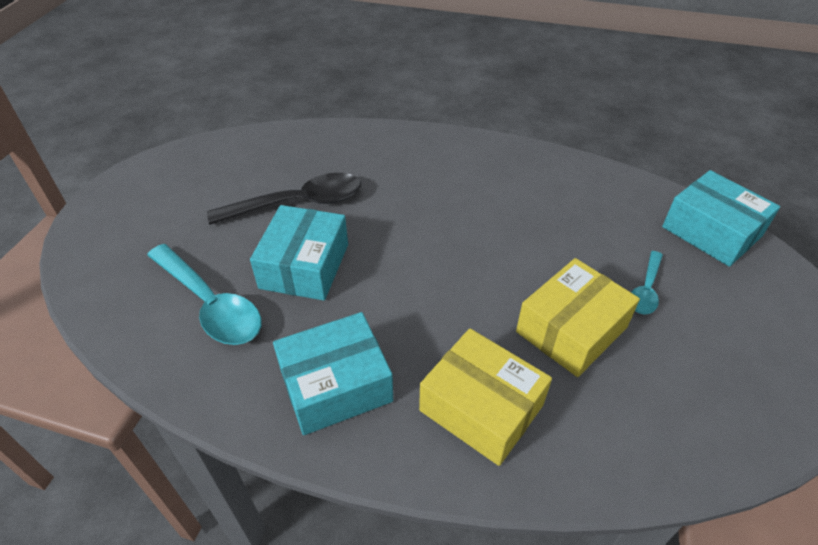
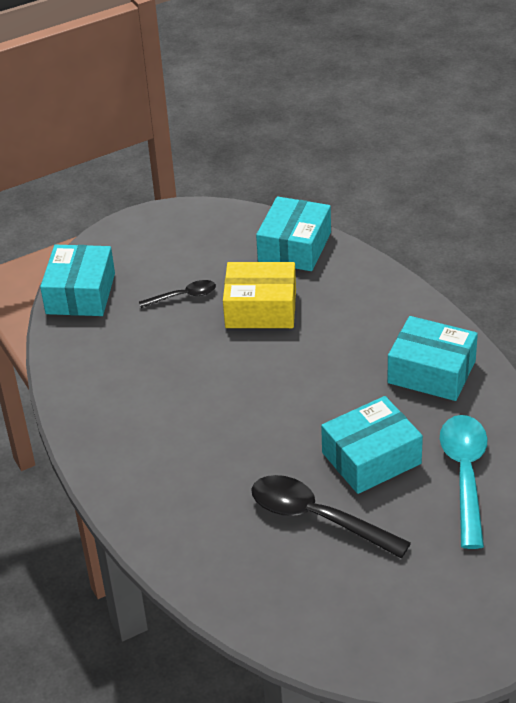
camera: 130 degrees left, 5 degrees down
yellow box [419,328,552,466] -> none
turquoise spoon [631,251,663,315] -> black spoon [139,280,216,308]
none -> turquoise box [256,196,331,271]

